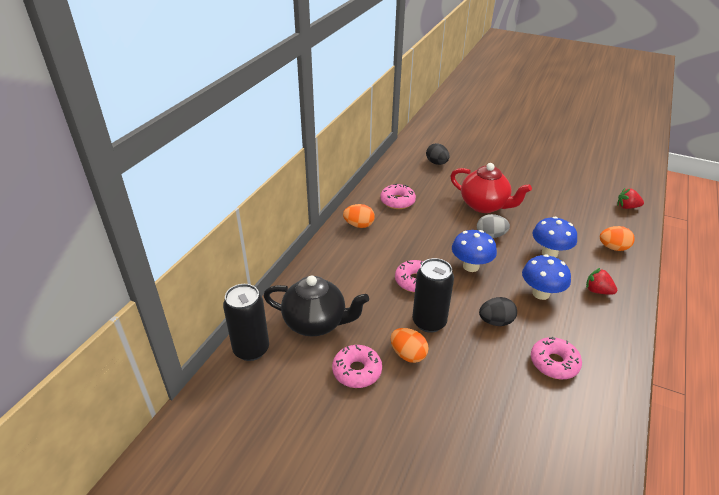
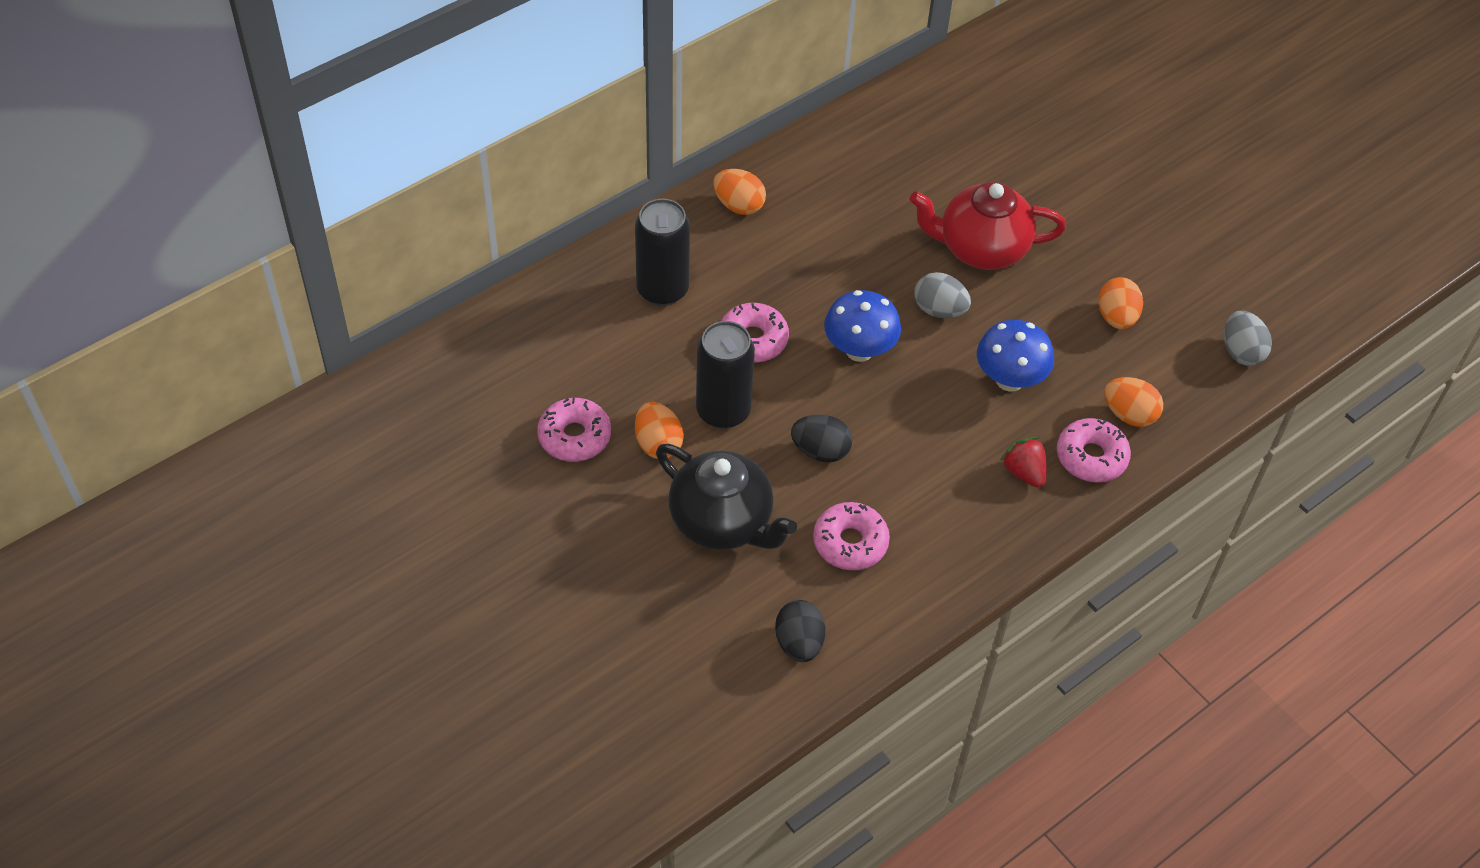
camera: 25 degrees right, 15 degrees up
black can [223,284,269,361] -> black can moved to [635,199,690,306]
black teapot [263,275,369,336] -> black teapot moved to [656,444,797,550]
pink donut [380,183,416,209] -> pink donut moved to [1057,418,1131,482]
black egg [426,143,449,165] -> black egg moved to [775,600,826,662]
red teapot [450,163,532,213] -> red teapot turned 120 degrees clockwise [910,182,1066,270]
blue mushroom [522,254,571,300] -> none
red strawberry [617,188,644,209] -> grey egg [1224,311,1272,366]
none -> orange egg [1098,277,1143,329]

